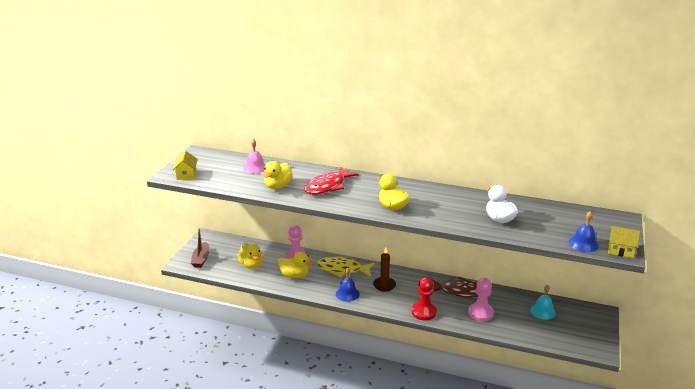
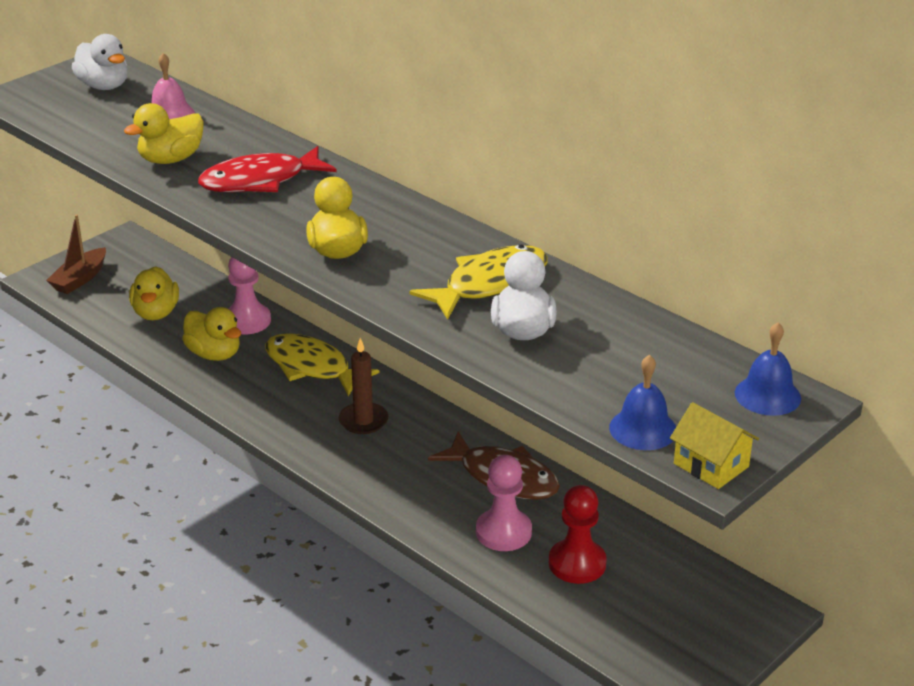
camera: 25 degrees right, 5 degrees up
yellow house [173,151,198,180] -> none
blue bell [336,268,360,302] -> blue bell moved to [735,322,801,416]
red pawn [412,277,437,321] -> red pawn moved to [549,485,607,584]
turquoise bell [530,285,556,320] -> none
none -> white duck [72,34,128,90]
none -> yellow fish [409,244,547,320]

